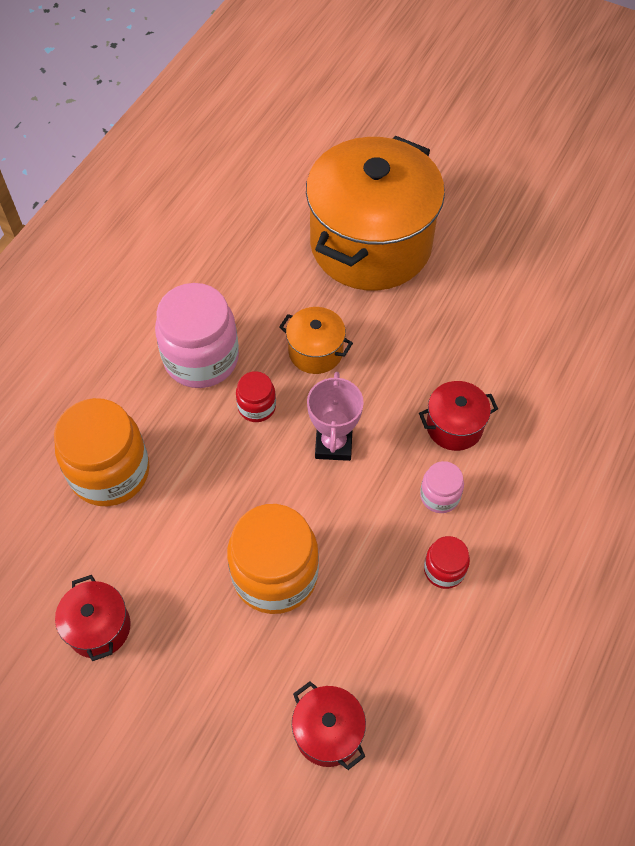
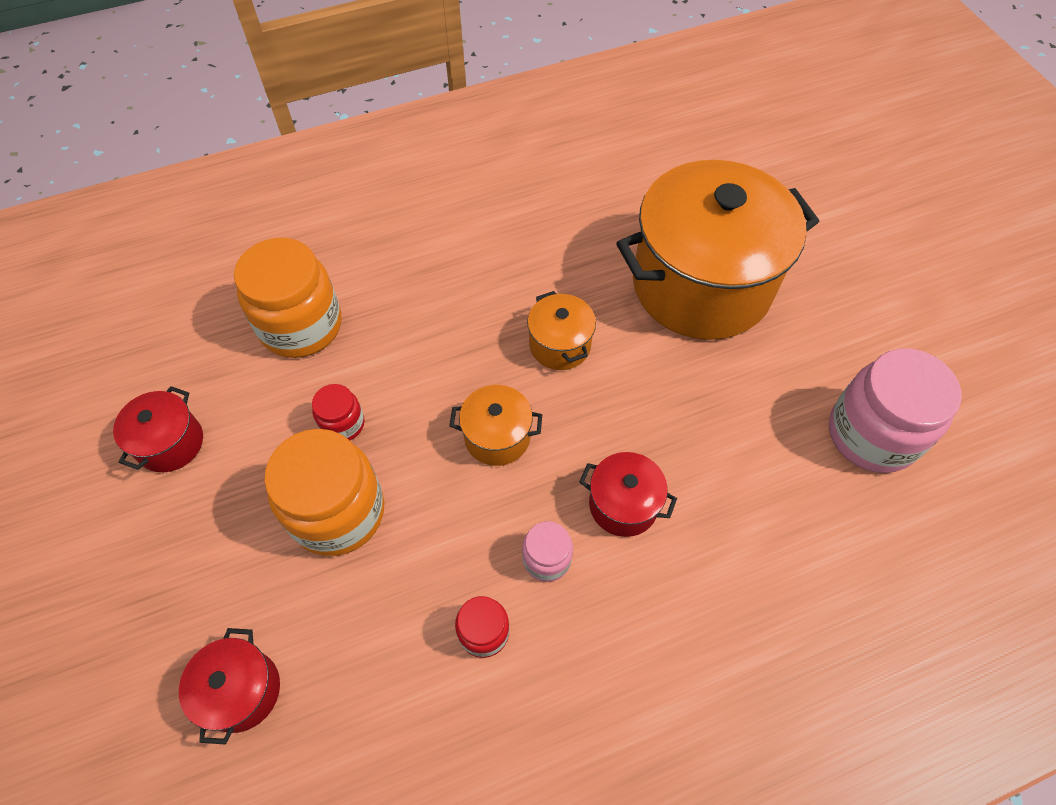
camera: 40 degrees right, 0 degrees up
pink jar [155,283,239,388] -> pink jar moved to [829,348,962,473]
red jar [236,371,276,422] -> red jar moved to [312,384,364,440]
pink trophy [307,372,364,461] -> orange pot [450,385,542,466]

